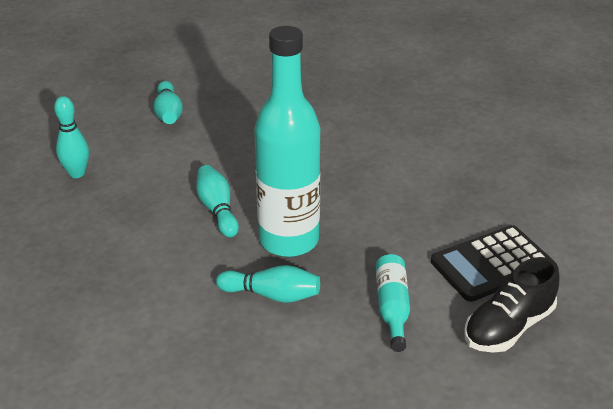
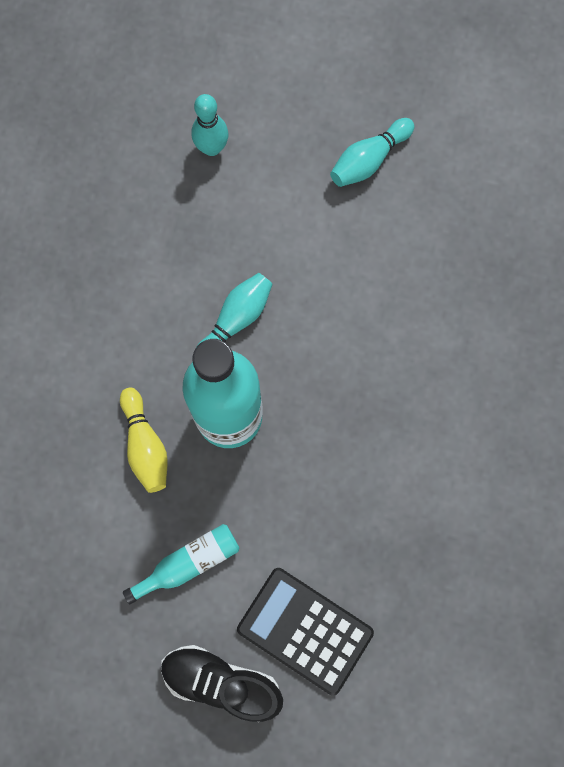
camera: 60 degrees right, 40 degrees up
turquoise bowling pin [216,265,320,303] -> yellow bowling pin [120,387,168,493]

